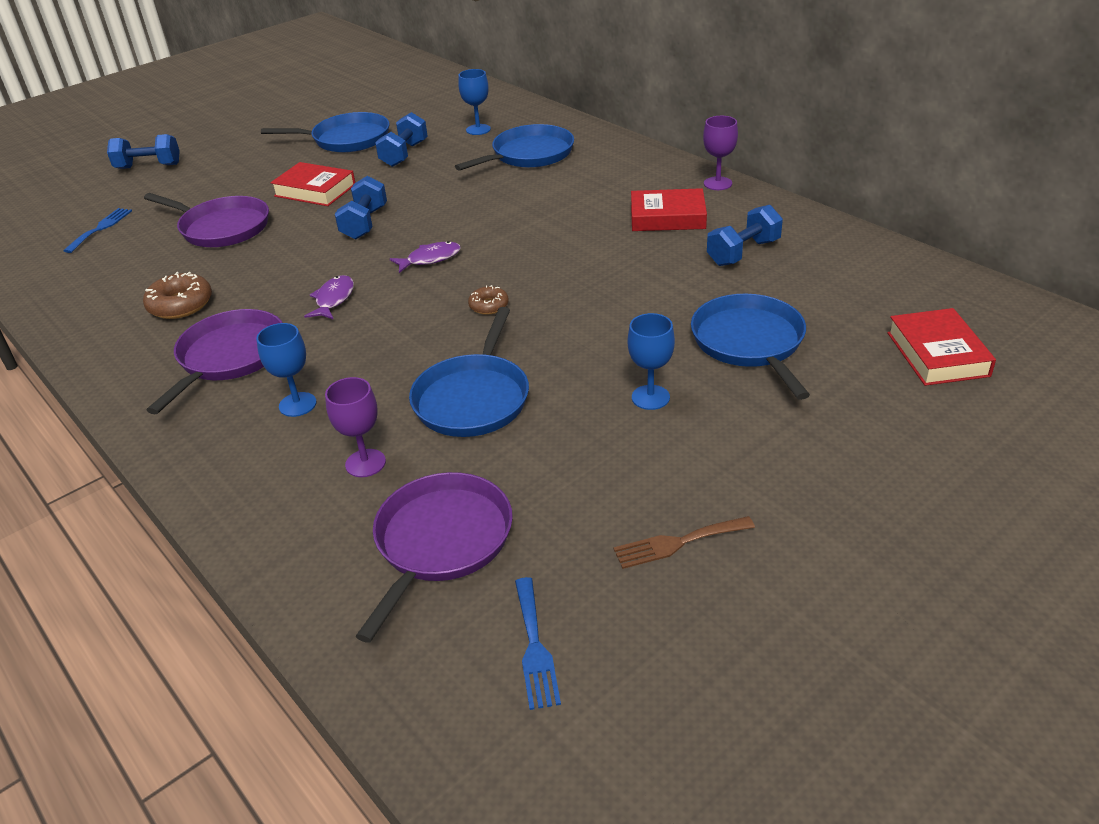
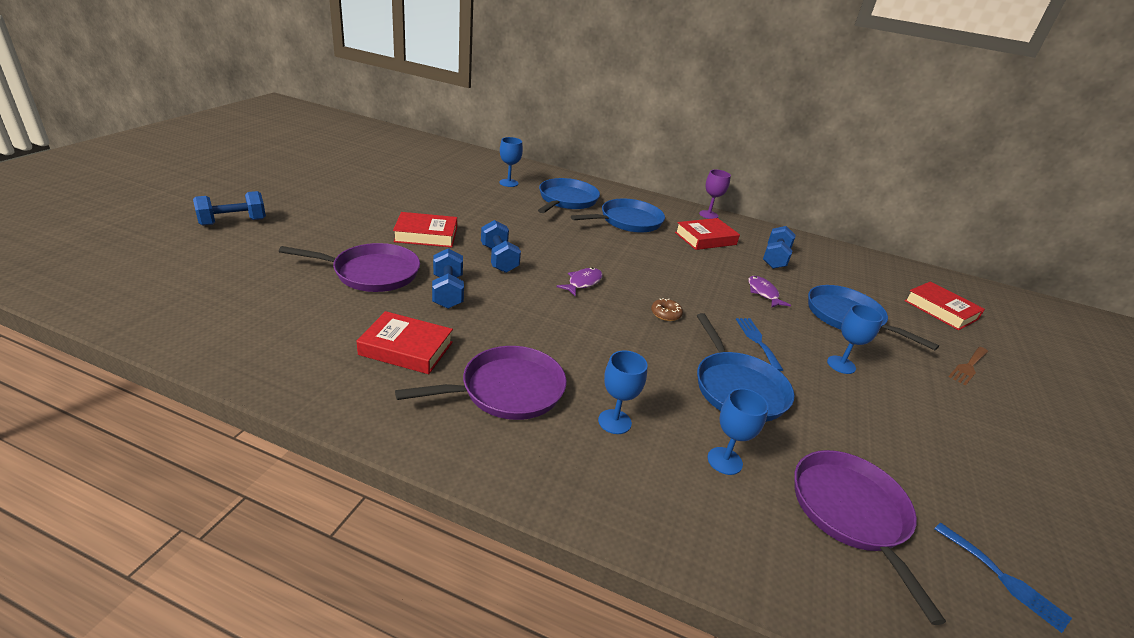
camera: 35 degrees left, 5 degrees down
blue fork [63,208,132,253] -> blue fork moved to [736,318,783,371]
brown donut [143,272,212,319] -> red book [357,311,453,374]
purple pan [147,309,283,414] -> purple pan turned 75 degrees clockwise [395,346,567,420]
blue pan [261,112,389,153] -> blue pan moved to [571,199,665,233]
purple fish [304,275,354,320] -> purple fish moved to [748,276,791,308]
purple goblet [325,377,386,477] -> blue goblet [707,388,769,475]
blue dumbbell [375,112,428,167] -> blue dumbbell moved to [432,248,464,309]
brown fork [613,516,755,569] -> brown fork moved to [949,347,988,386]

